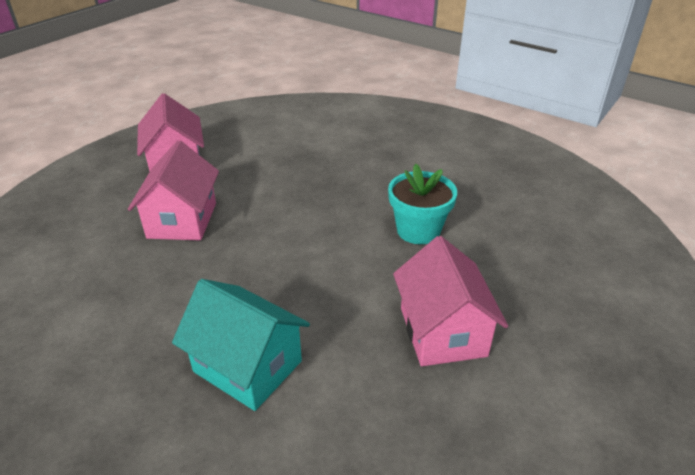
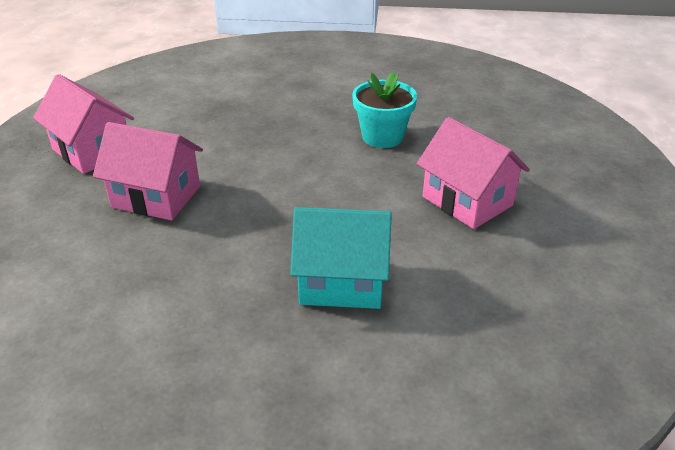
camera: 30 degrees left, 0 degrees up
pink house [128,140,219,240] -> pink house turned 45 degrees counterclockwise [93,122,203,220]

